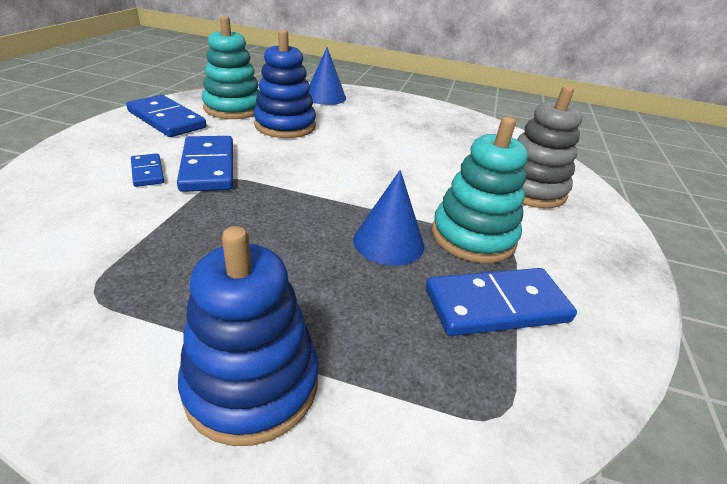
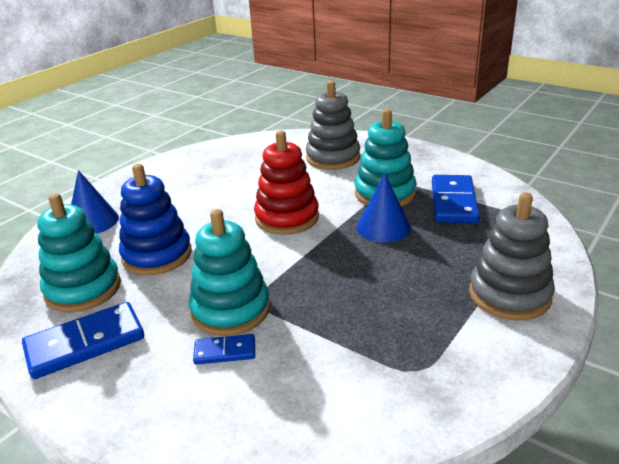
camera: 65 degrees left, 5 degrees down
blue domino [177,136,233,192] -> turquoise stacking toy [189,209,270,336]
blue stacking toy [178,226,318,446] -> grey stacking toy [469,193,555,321]
none -> red stacking toy [254,130,319,235]

